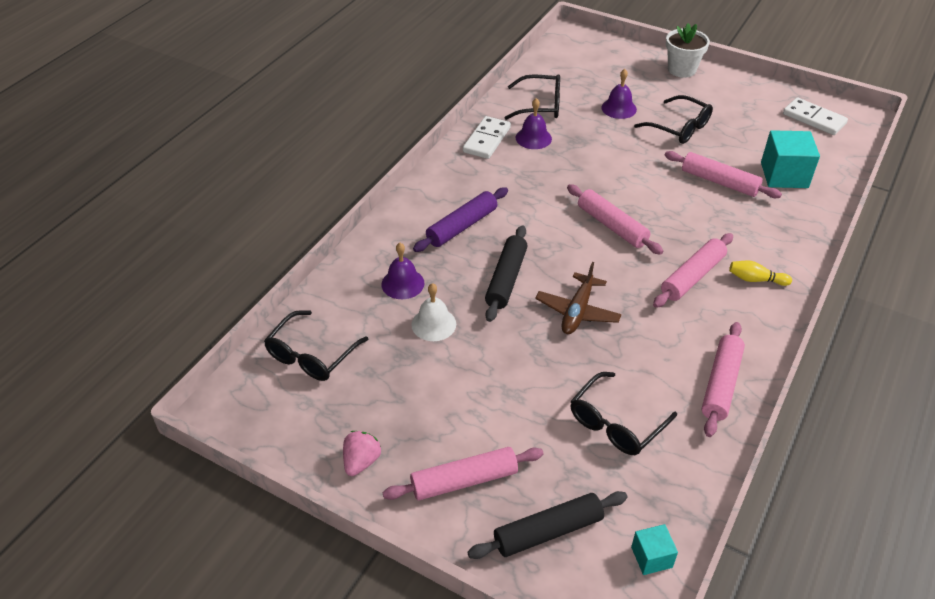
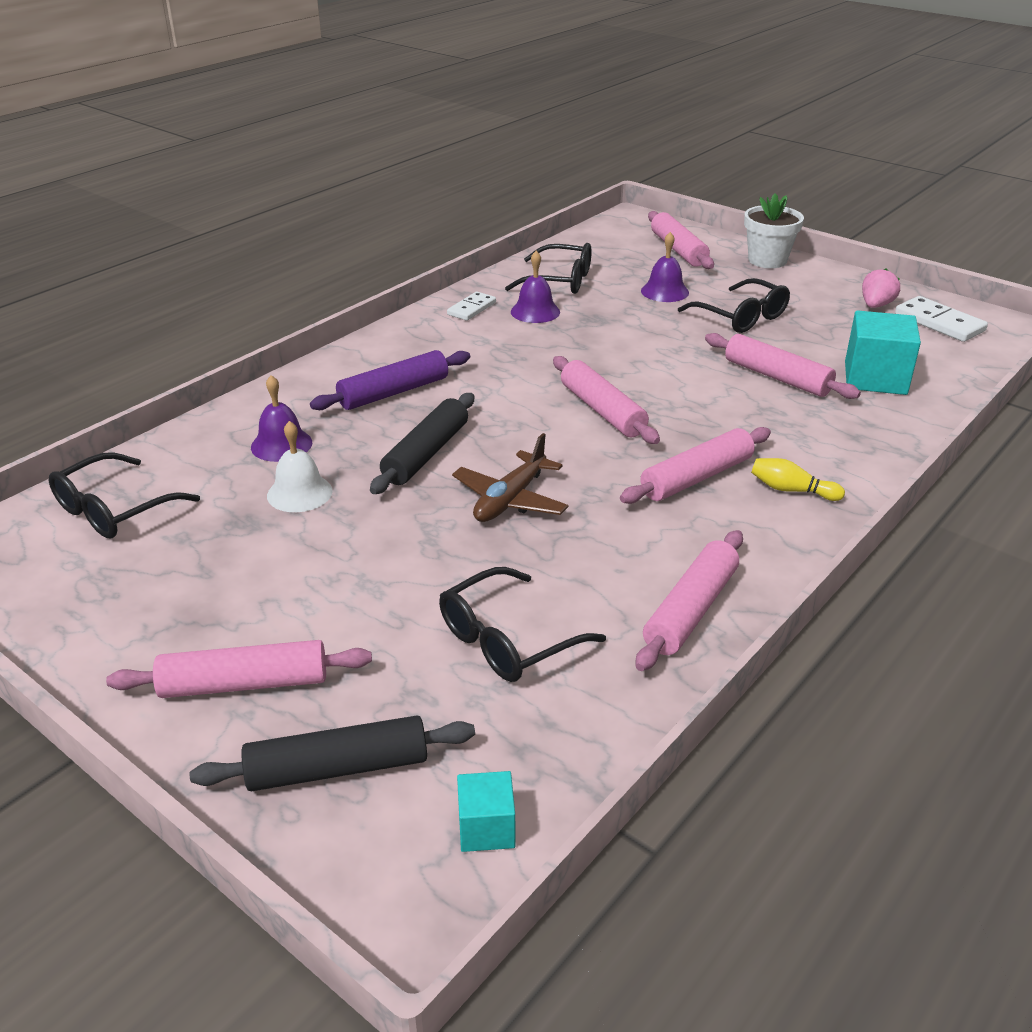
camera: 10 degrees right, 10 degrees down
pink strawberry [343,431,381,476] -> pink strawberry moved to [862,269,900,308]
white domino [463,116,511,159] -> white domino [447,292,496,321], size x0.65
none -> pink rolling pin [648,211,714,269]

